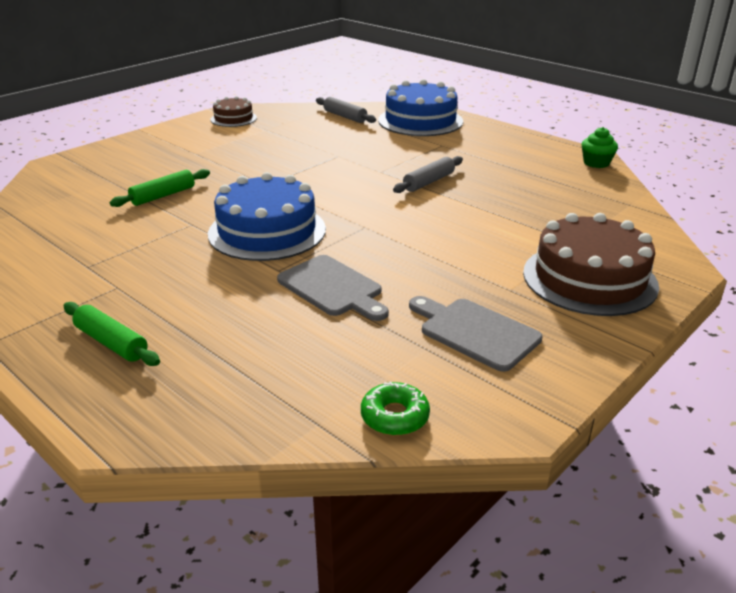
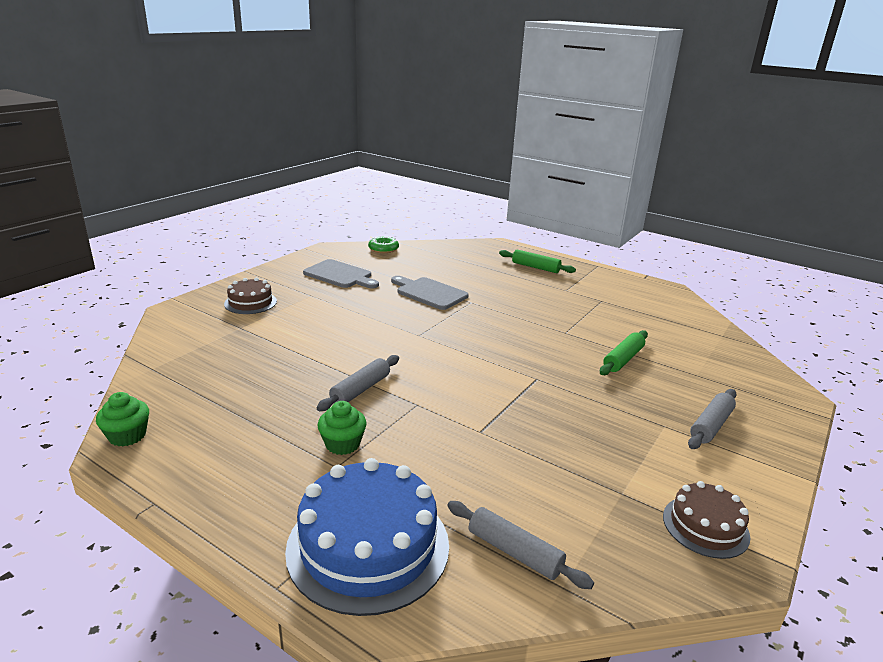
camera: 170 degrees right, 5 degrees down
blue cake [208,172,326,261] -> none
brown cake [523,213,659,316] -> brown cake [224,278,277,314], size x0.55
none -> green cupcake [317,401,367,455]
none -> grey rolling pin [688,389,737,449]

